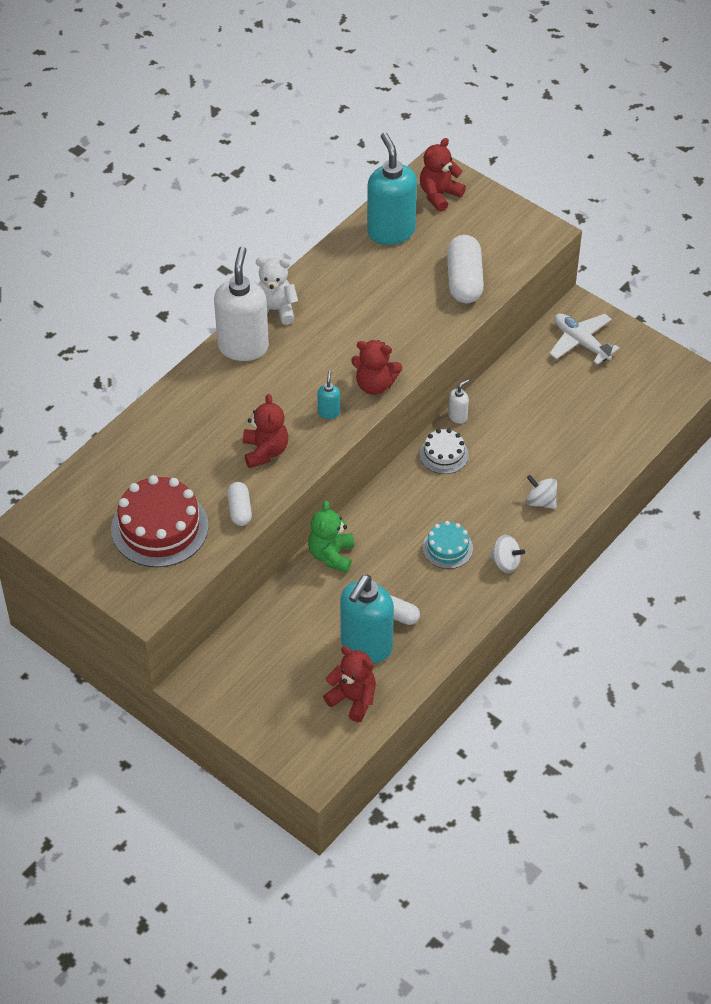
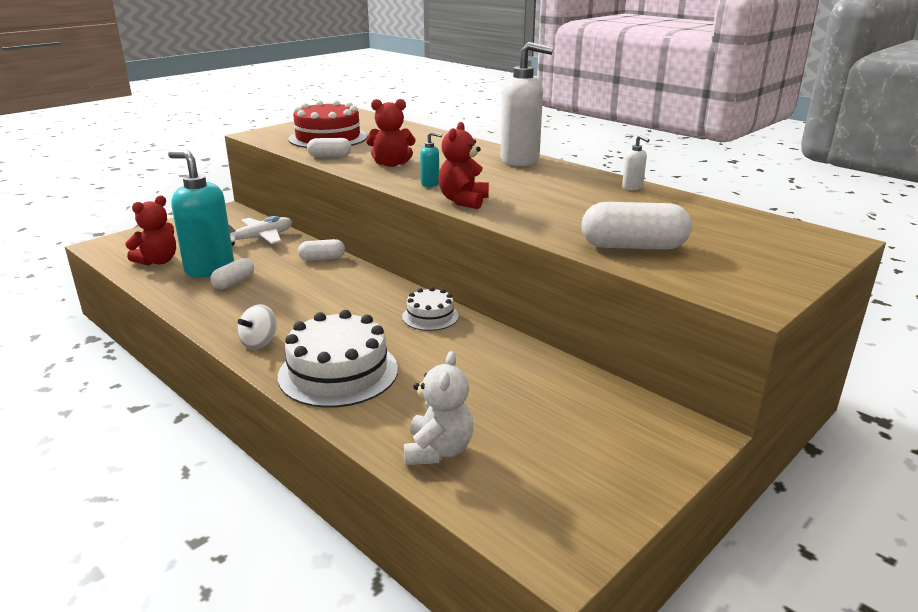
camera: 95 degrees right, 25 degrees down
white teddy bear [254,257,298,325] -> white teddy bear moved to [404,351,473,465]
green teddy bear [308,501,354,573] -> white capsule [298,239,345,261]
turquoise soap dispenser [367,132,417,245] -> none
red teddy bear [420,138,466,212] -> none
turquoise cake [423,521,473,569] -> none
white soap dispenser [448,379,469,424] -> white soap dispenser moved to [622,135,650,191]
white spinning top [526,475,557,509] -> white cake [278,310,398,408]
white plane [549,313,619,365] -> white plane moved to [228,216,292,246]

